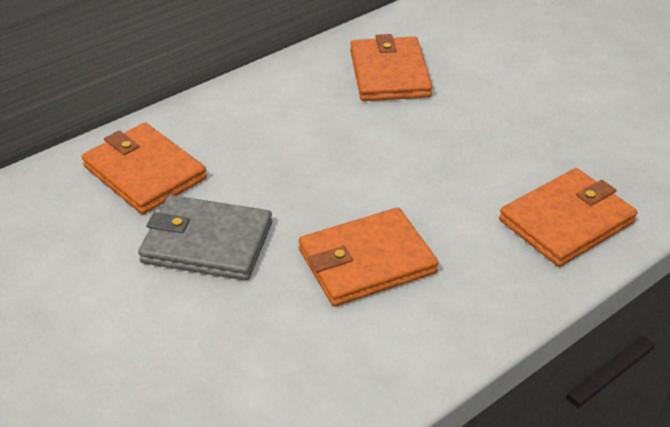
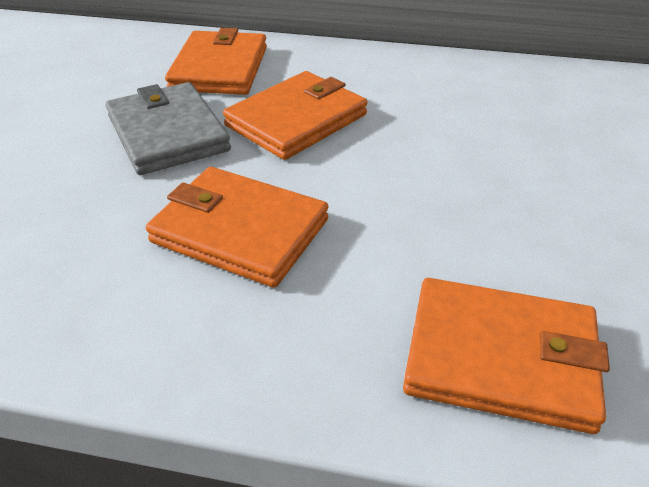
camera: 50 degrees right, 0 degrees up
orange wallet [350,34,433,101] -> orange wallet moved to [223,71,367,160]

